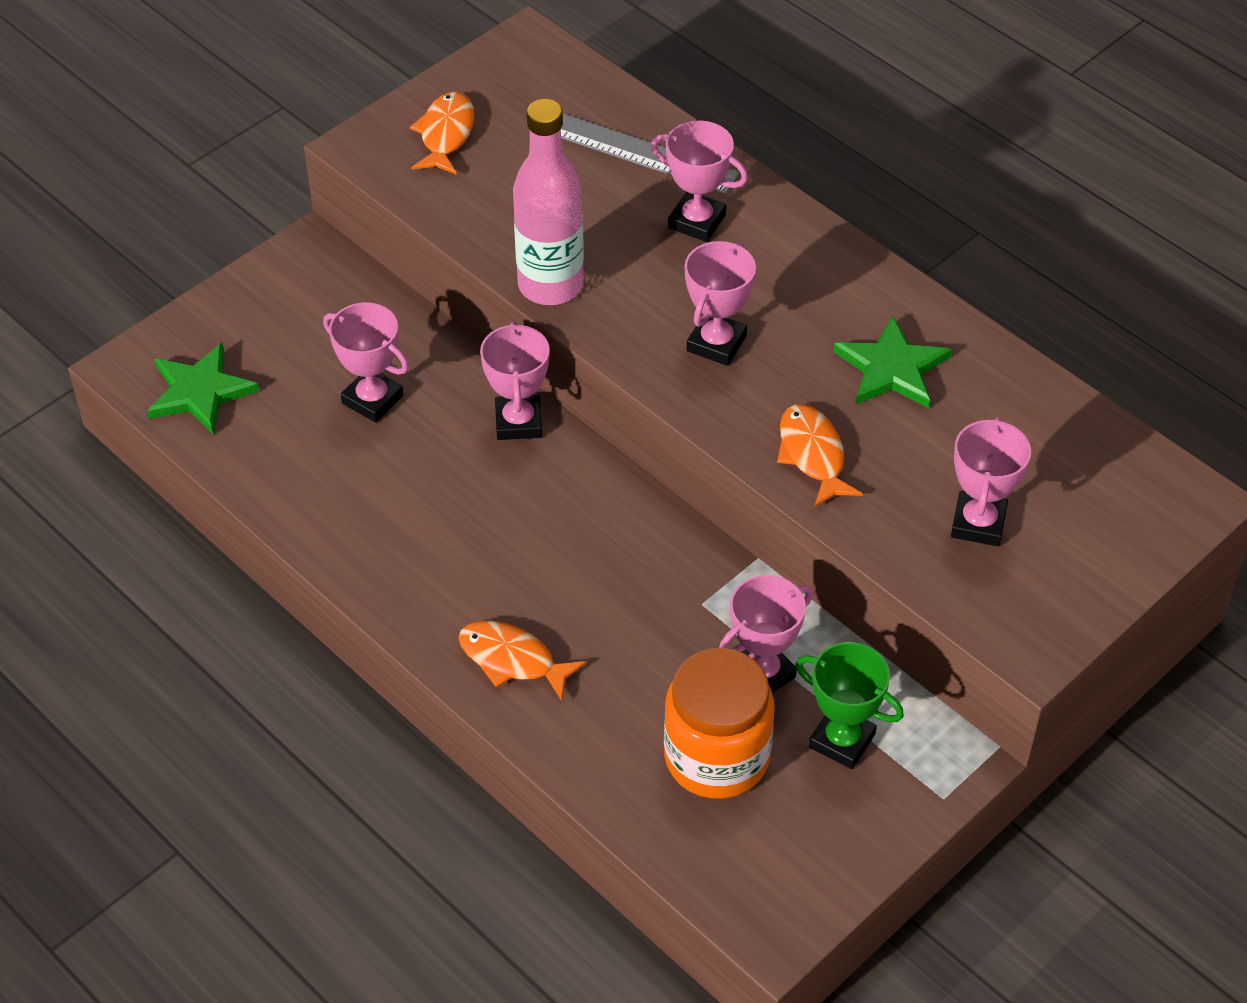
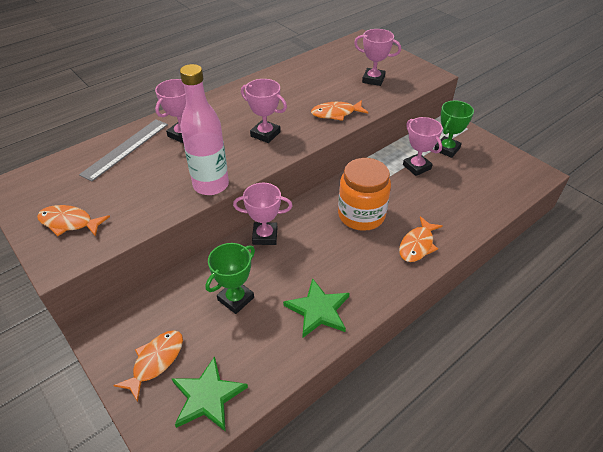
camera: 85 degrees left, 5 degrees down
pink trophy [323,302,409,422] -> green trophy [205,243,255,314]
orange jar [664,648,775,799] -> orange jar moved to [338,158,391,231]
green star [833,316,952,408] -> green star moved to [283,278,350,338]
none -> orange fish [113,330,183,402]

